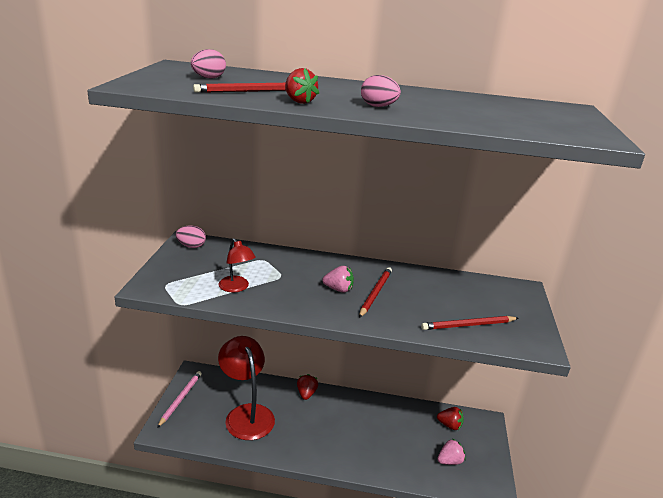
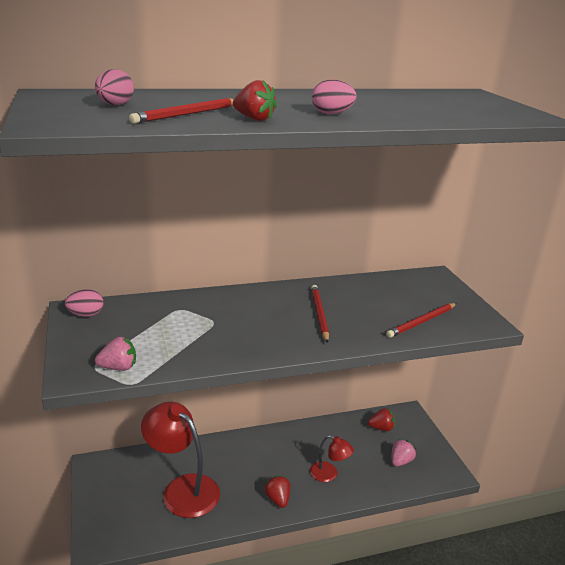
camera: 25 degrees left, 0 degrees up
pink pencil [157,371,202,428] -> none
red lamp [219,238,256,293] -> red lamp moved to [310,435,354,482]
red strawberry [297,374,318,400] -> red strawberry moved to [265,476,290,508]
pink strawberry [322,266,354,293] -> pink strawberry moved to [95,337,136,371]

